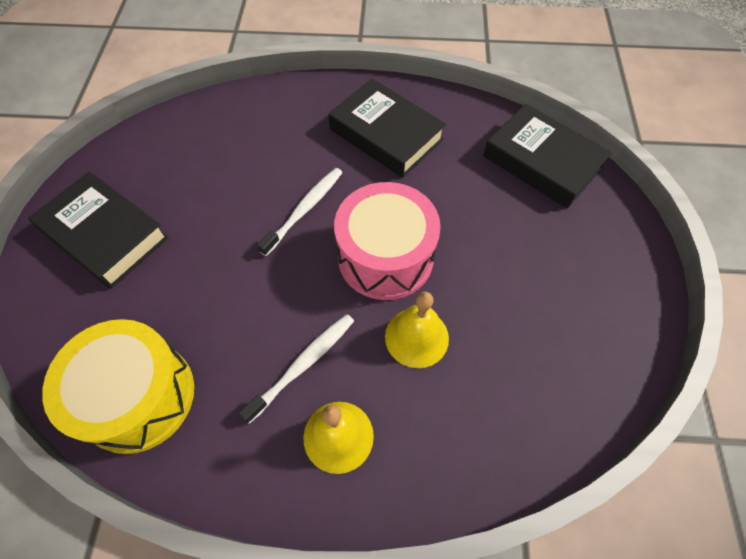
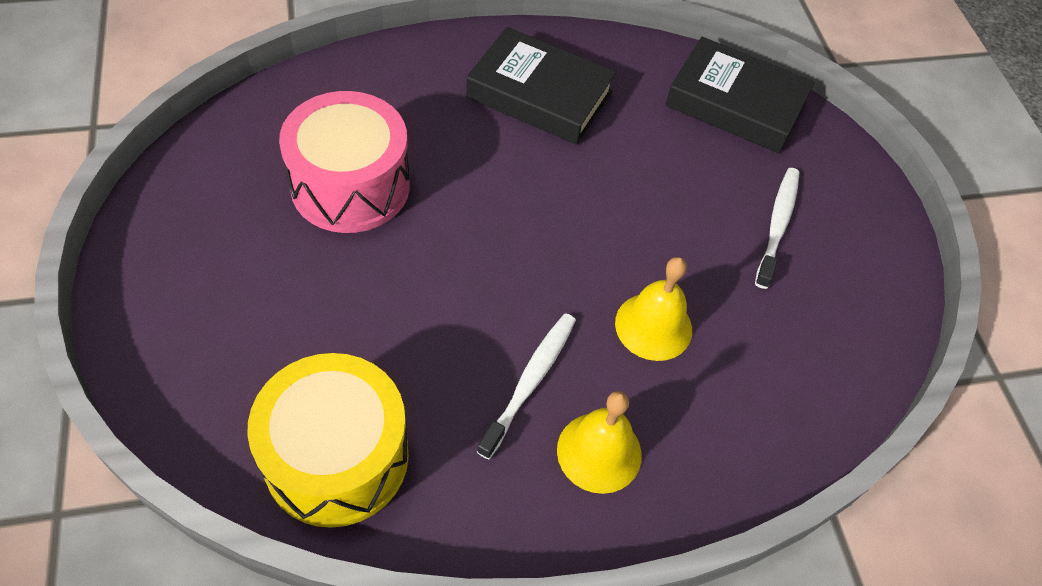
camera: 20 degrees left, 5 degrees down
black book [28,171,169,289] -> none
white toothbrush [257,168,343,256] -> white toothbrush moved to [755,168,800,289]
pink drum [334,182,441,300] -> pink drum moved to [279,91,410,233]

